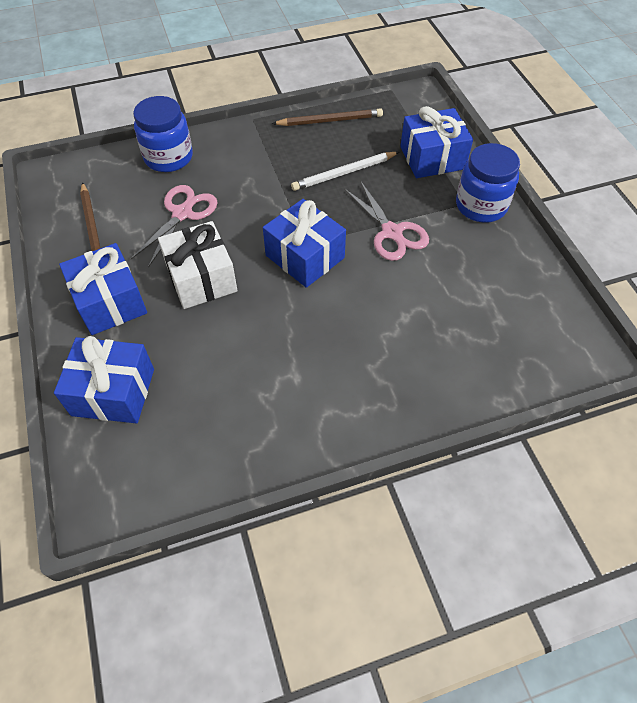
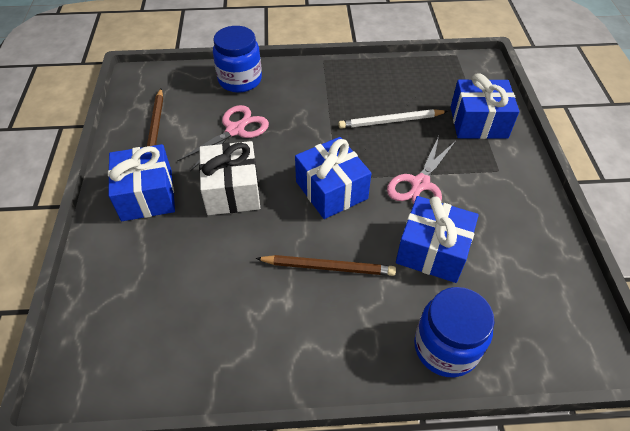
camera: 15 degrees right, 5 degrees down
blue gift [54,336,154,424] -> blue gift moved to [396,196,479,283]
brown pencil [272,108,383,126] -> brown pencil moved to [256,255,396,276]
pink scissors [344,181,429,261] -> pink scissors turned 45 degrees clockwise [387,136,456,205]
blue jar [456,143,520,222] -> blue jar moved to [414,287,495,377]

